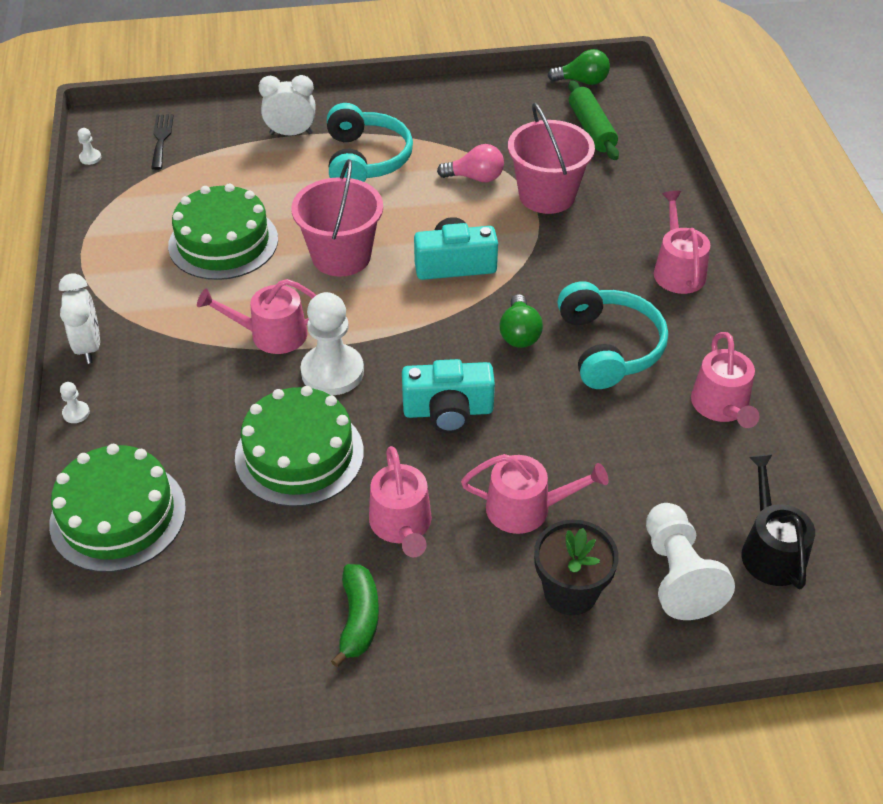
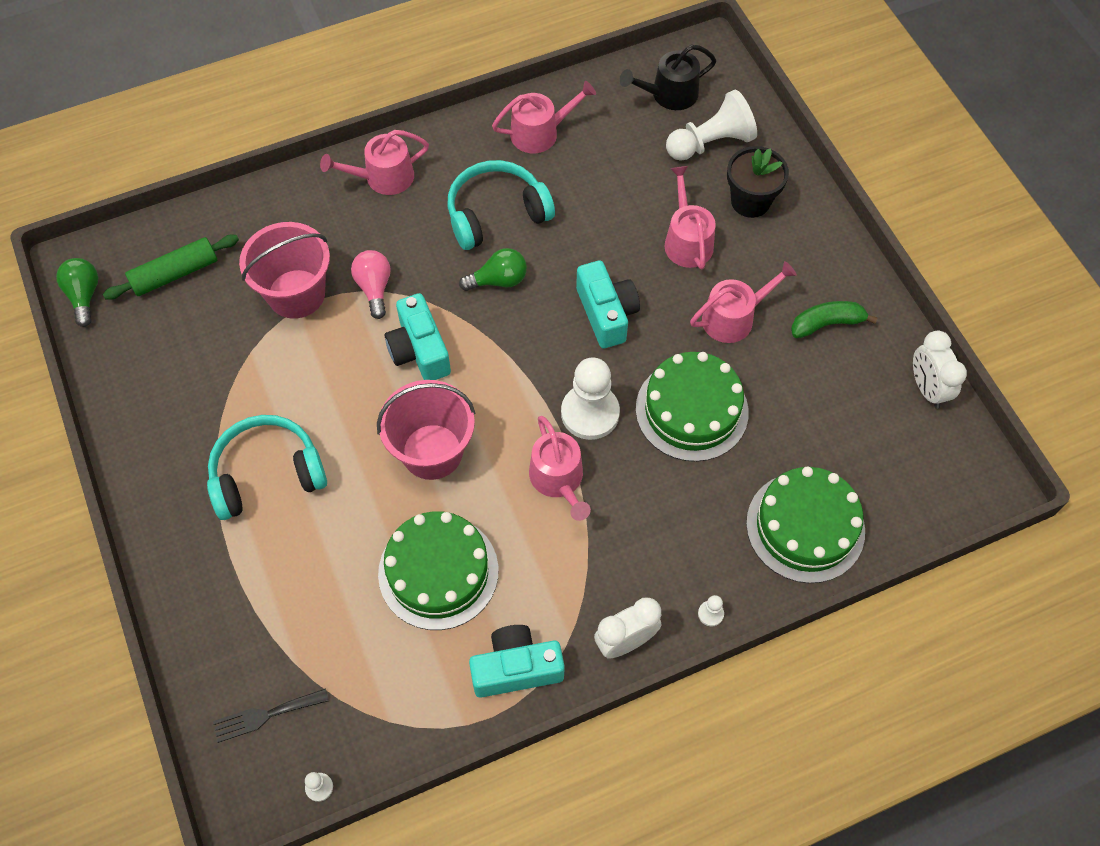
camera: 105 degrees left, 15 degrees up
white clock [259,75,316,136] -> white clock moved to [913,331,967,409]
pink light bulb [437,144,504,182] -> pink light bulb moved to [351,250,391,319]
none -> turquoise camera [469,625,565,698]

